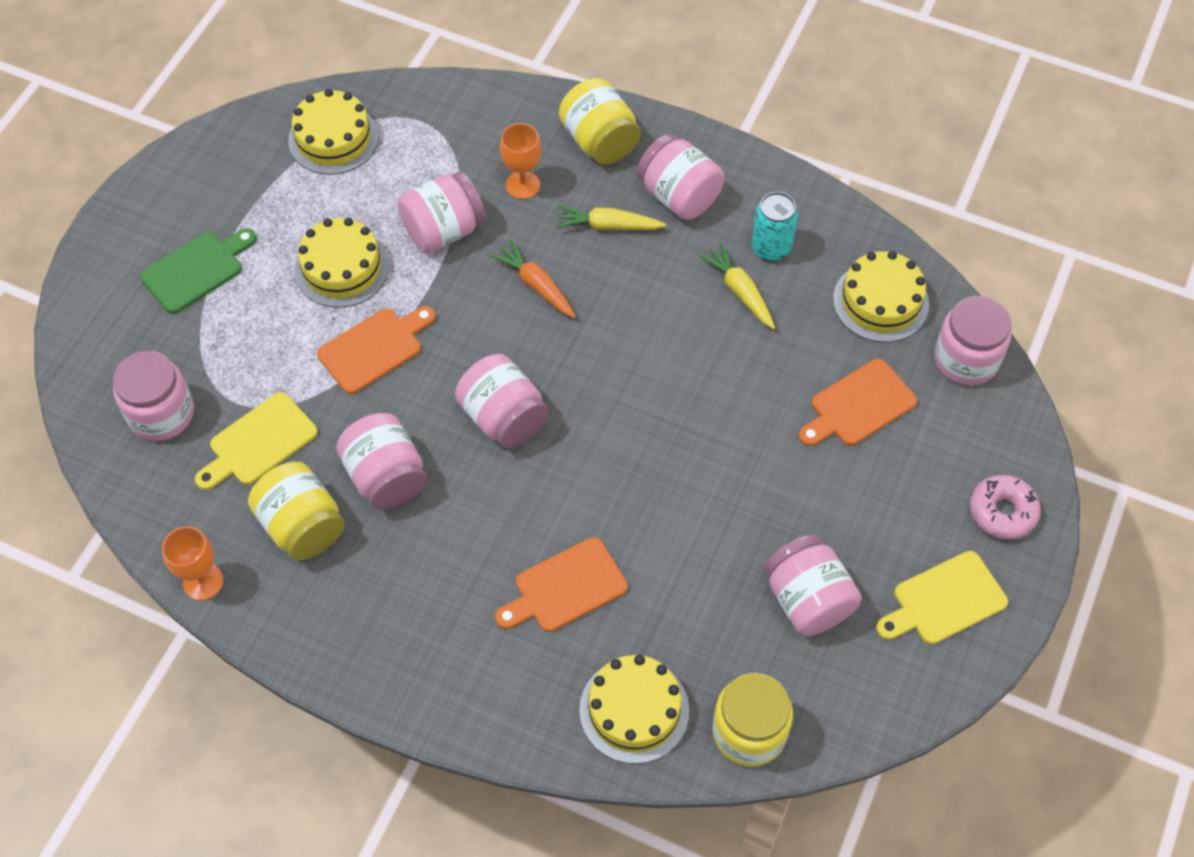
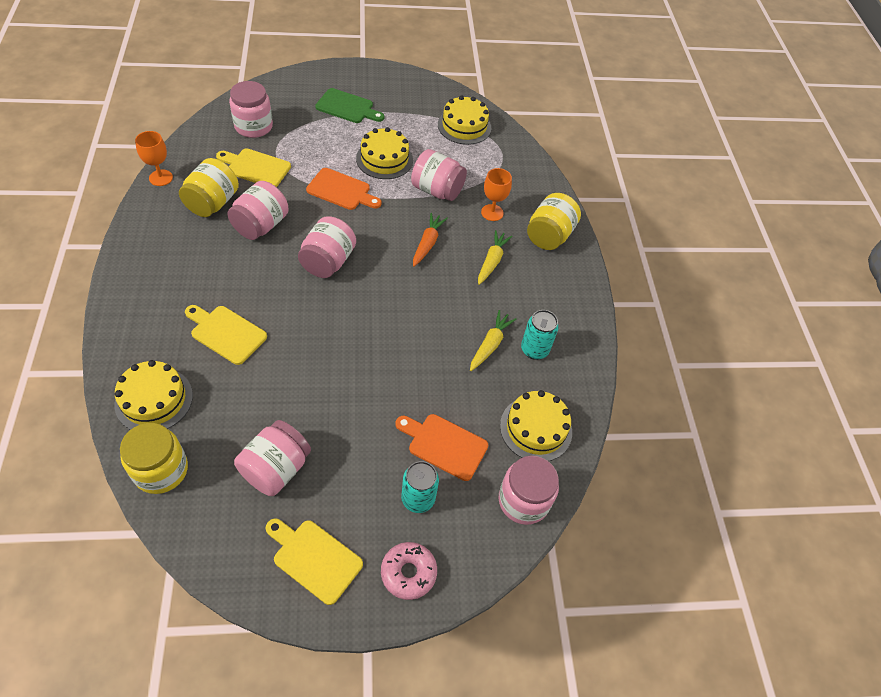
camera: 55 degrees right, 5 degrees down
orange cutting board [495,537,628,632] -> yellow cutting board [185,305,267,365]
yellow carrot [555,205,666,230] -> yellow carrot turned 45 degrees clockwise [478,230,513,285]
pink jar [637,134,724,220] -> none
none -> turquoise can [401,461,439,513]

